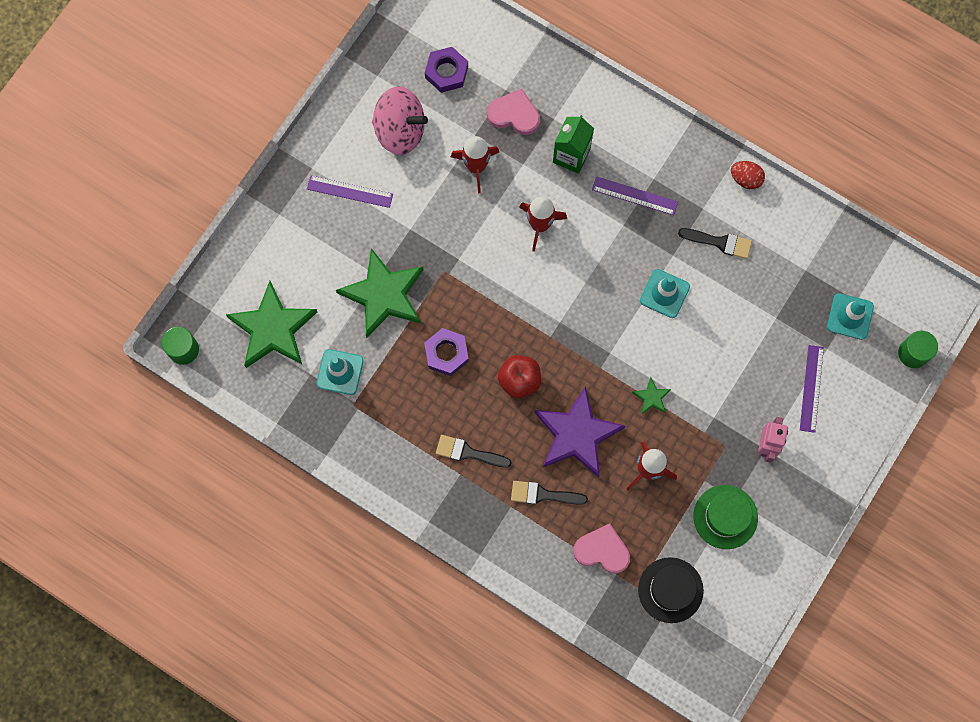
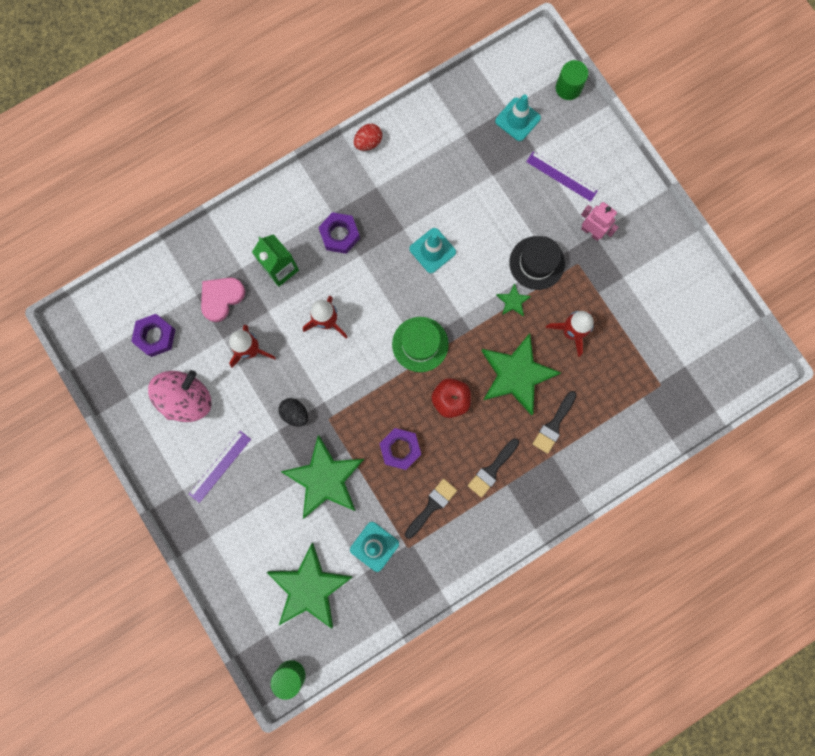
camera: 65 degrees left, 5 degrees up
purple star [534,386,625,477] -> green star [481,333,561,416]
pink heart [573,523,630,574] -> none
purple ruler [592,176,678,215] -> purple nut [318,212,360,254]
black hat [638,557,704,623] -> black hat moved to [509,236,565,290]
black brush [678,228,752,259] -> black brush moved to [405,479,457,539]
green hat [694,485,758,549] -> green hat moved to [392,317,449,372]
none -> black egg [279,398,308,427]

